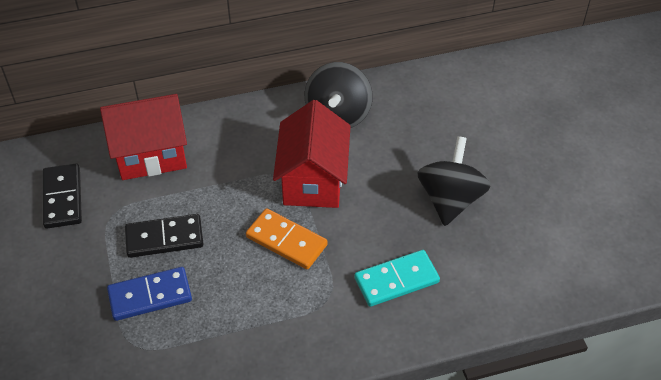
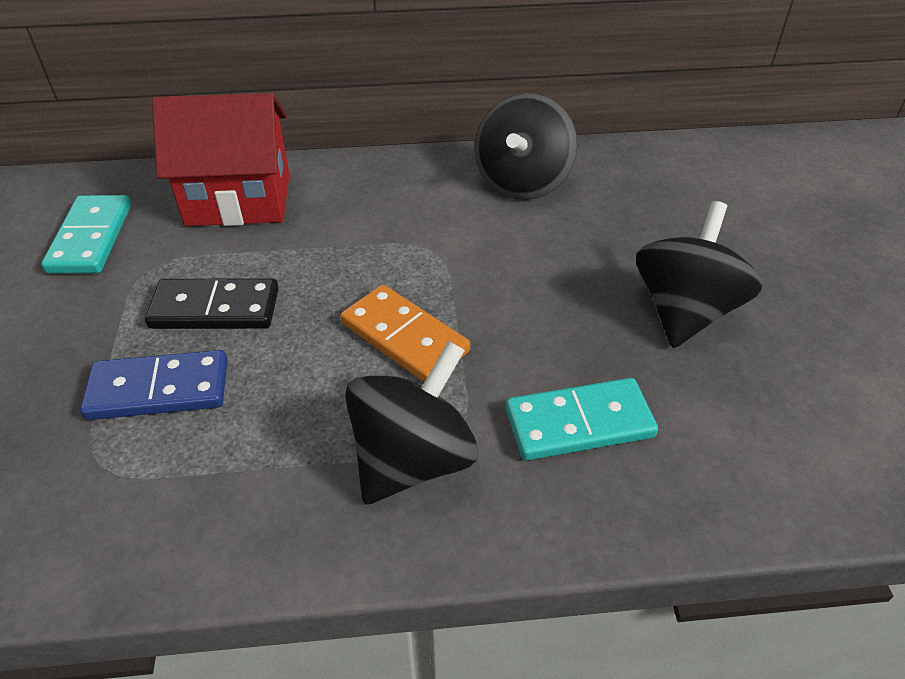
camera: 10 degrees right, 5 degrees down
black domino [43,164,82,229] -> turquoise domino [41,195,131,274]
red house [273,100,351,208] -> none
none -> black spinning top [345,341,479,504]

